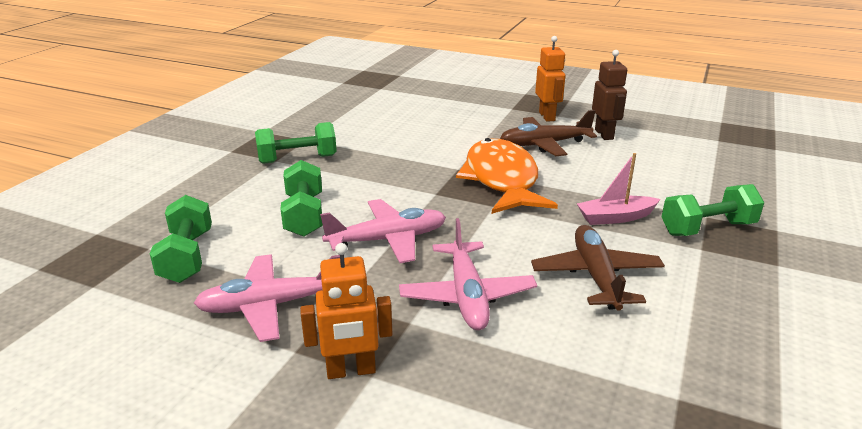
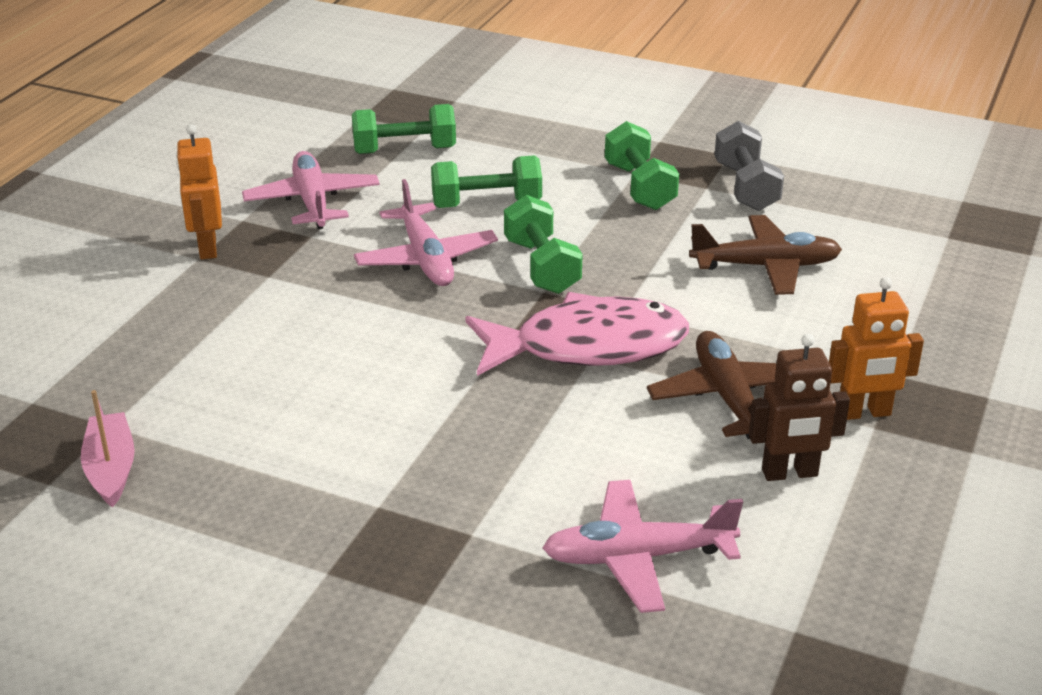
camera: 90 degrees right, 5 degrees up
pink plane [399,218,537,330] -> pink plane moved to [542,480,743,613]
orange fish [456,138,558,214] -> pink fish [465,292,689,376]
brown plane [531,225,665,311] -> brown plane moved to [689,215,842,295]
pink boat [577,153,661,225] -> pink boat moved to [81,390,135,508]
green dumbbell [662,184,764,236] -> green dumbbell moved to [504,195,583,294]
none -> grey dumbbell [714,121,784,211]

